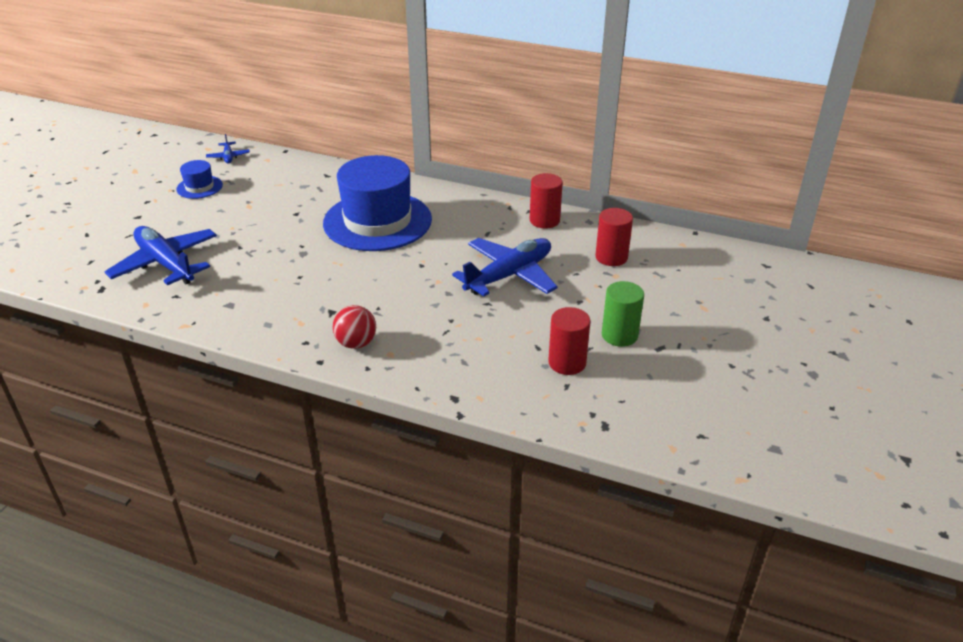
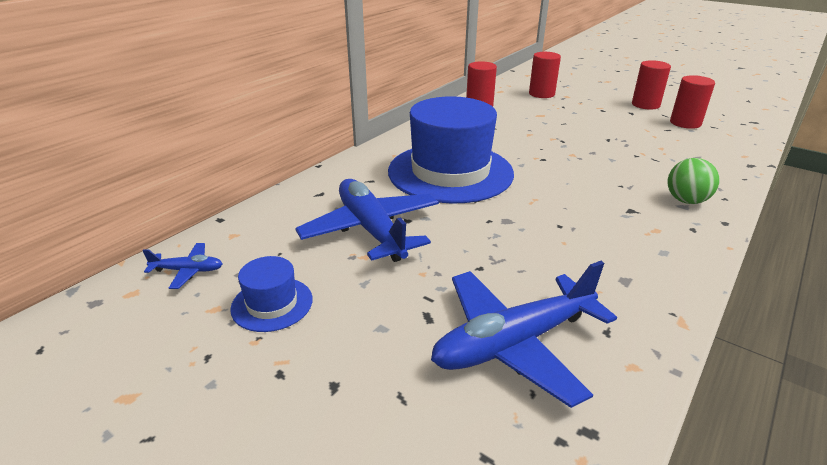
camera: 75 degrees left, 5 degrees down
red ball [333,305,376,349] -> green ball [668,158,719,204]
blue plane [452,238,558,297] -> blue plane moved to [295,179,439,262]
green cylinder [602,281,644,347] -> red cylinder [632,60,671,109]

